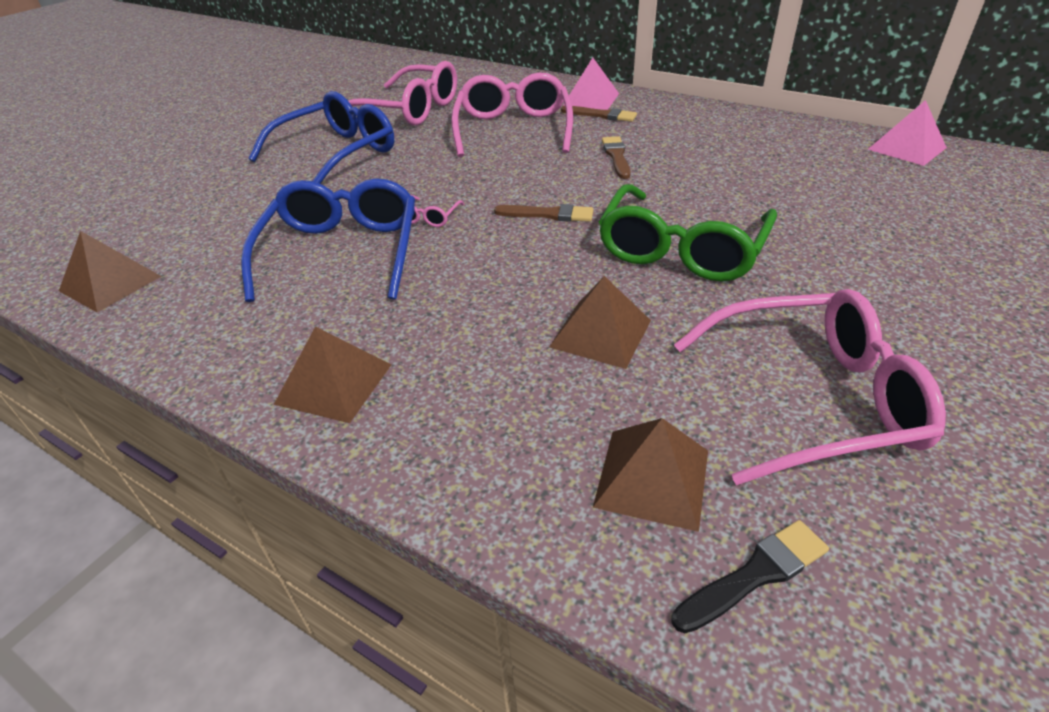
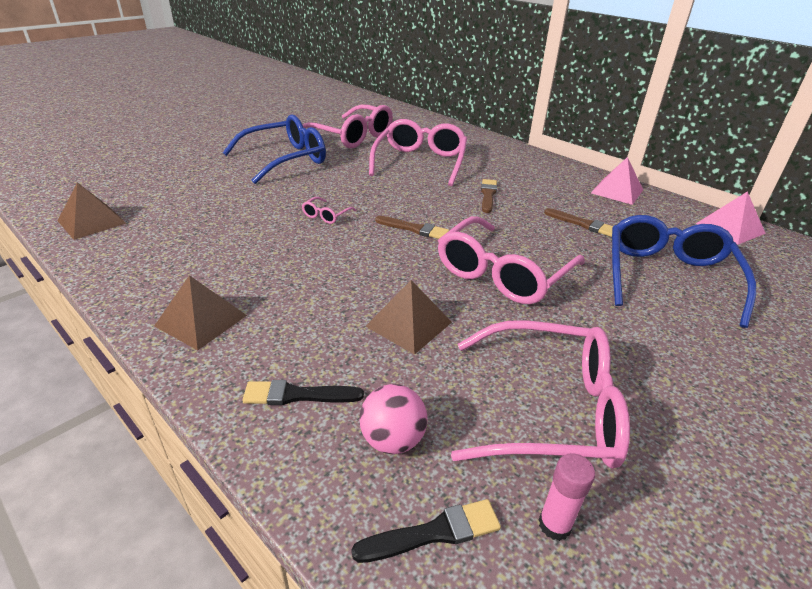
camera: 10 degrees right, 5 degrees down
blue glasses [241,178,415,302] -> blue glasses moved to [612,215,756,328]
brown brush [561,106,637,122] -> brown brush moved to [544,208,613,237]
pink pyramid [563,58,619,110] -> pink pyramid moved to [591,157,643,205]
brown pyramid [593,418,708,532] -> pink ball [359,384,428,454]
green glasses [599,184,777,282] -> pink glasses [438,216,585,304]
none -> black brush [242,380,364,405]
none -> pink glue stick [539,453,595,541]

